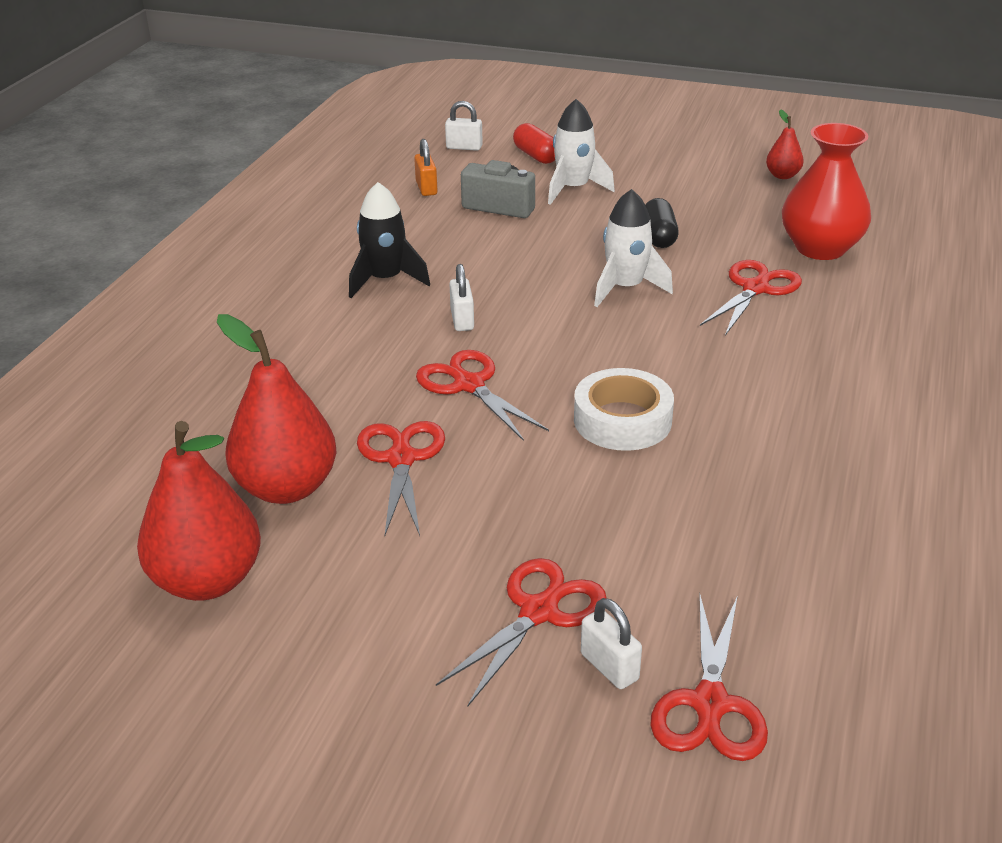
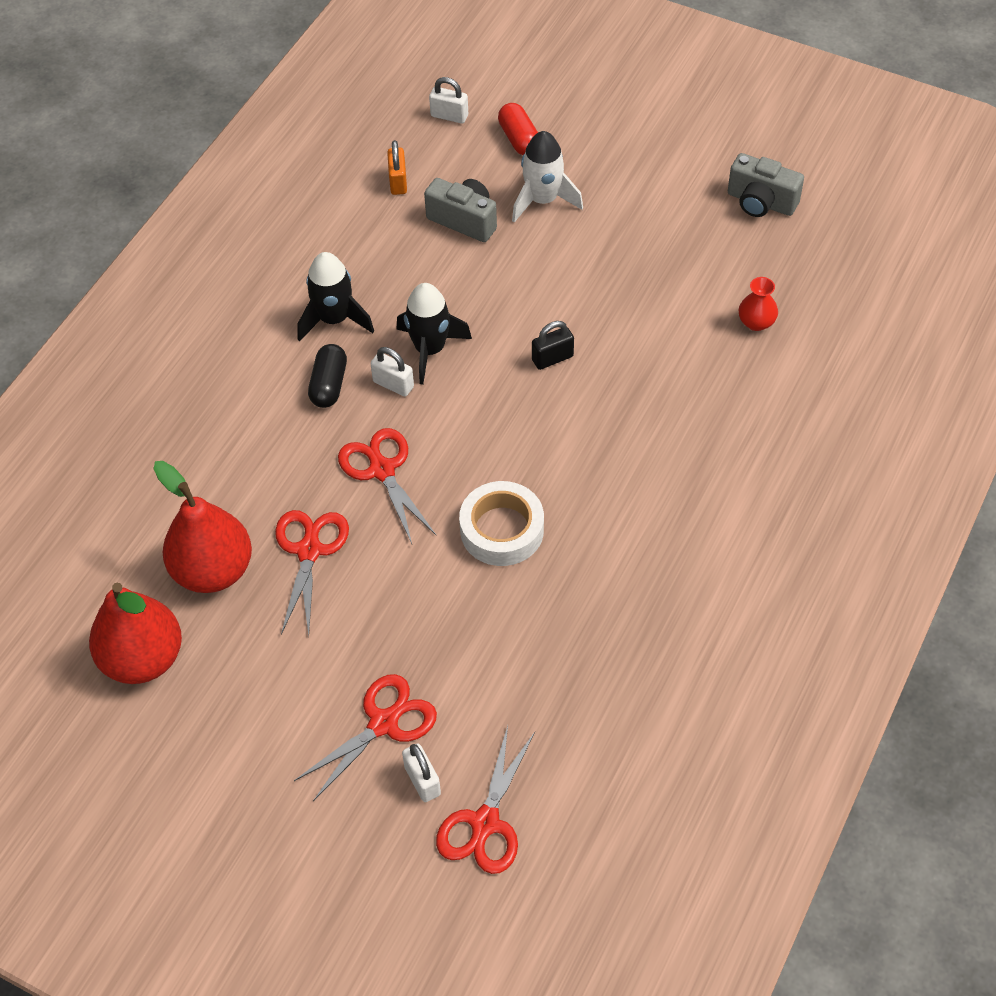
camera: 10 degrees right, 20 degrees up
white padlock [450,264,474,331] -> white padlock turned 60 degrees counterclockwise [370,347,414,396]
white rocket [594,189,673,307] -> black padlock [532,321,574,370]
black capsule [645,198,679,248] -> black capsule moved to [308,344,347,408]
red scissors [700,260,802,335] -> none
red pear [766,109,804,179] -> grey camera [728,153,804,217]
red vase [782,123,871,260] -> red vase [738,277,778,331], size x0.47
none -> black rocket [396,283,472,385]

